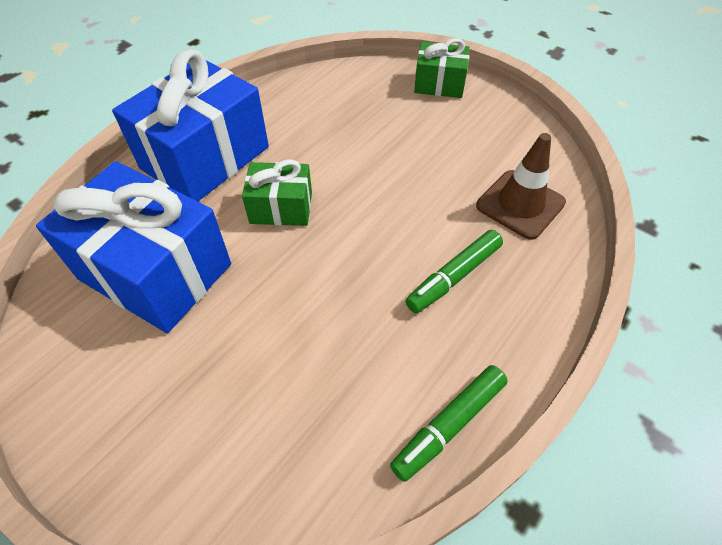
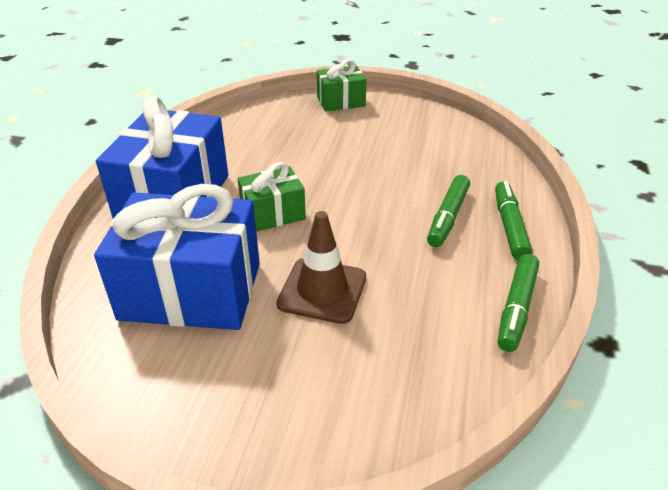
camera: 25 degrees left, 15 degrees down
brown traffic cone [476,133,566,240] -> brown traffic cone moved to [276,211,366,324]
none -> green marker [495,181,532,260]

